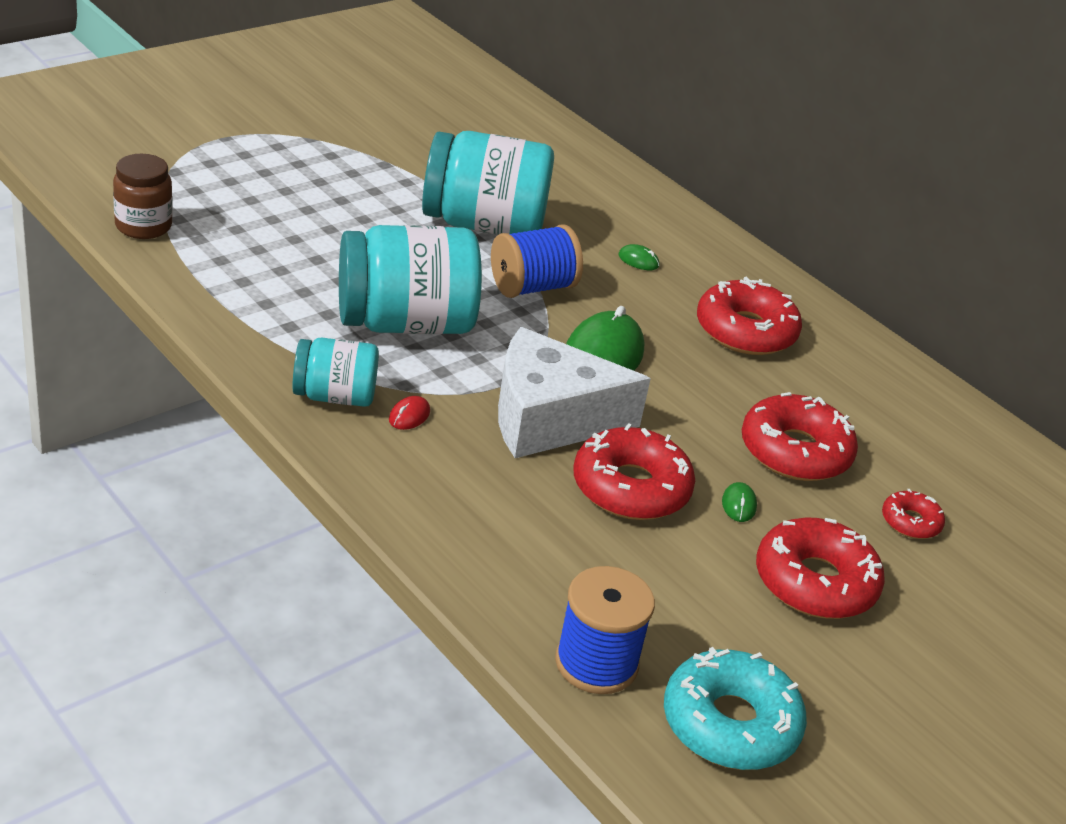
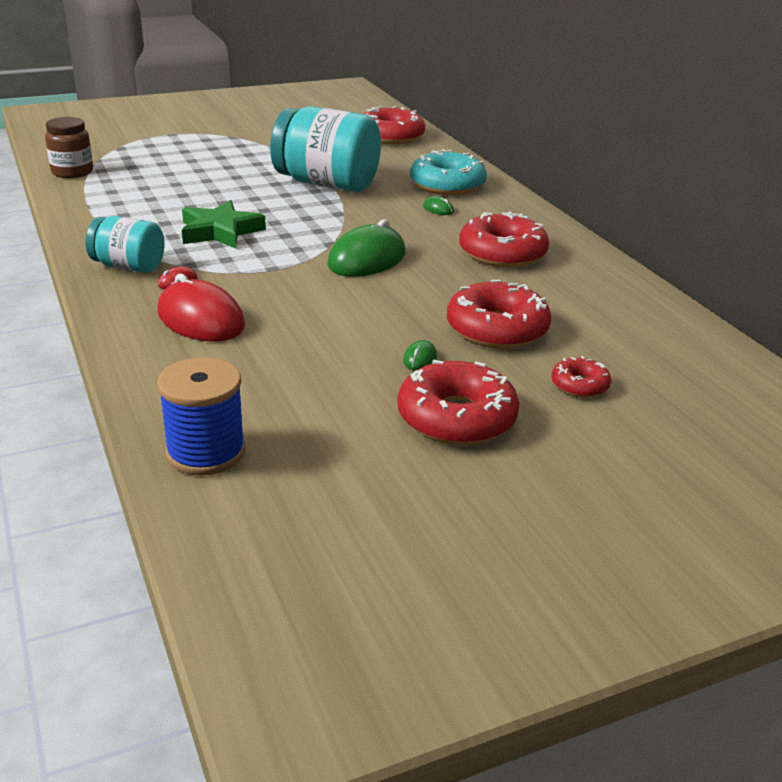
camera: 20 degrees right, 5 degrees down
turquoise jar [339,225,482,334] -> green star [182,200,266,249]
blue spool [491,224,583,298] -> none
white cheese [498,327,651,458] -> none
red donut [573,423,695,520] -> red donut moved to [364,106,425,145]
turquoise donut [664,647,807,770] -> turquoise donut moved to [410,150,487,195]
none -> red mouse [157,274,245,342]

